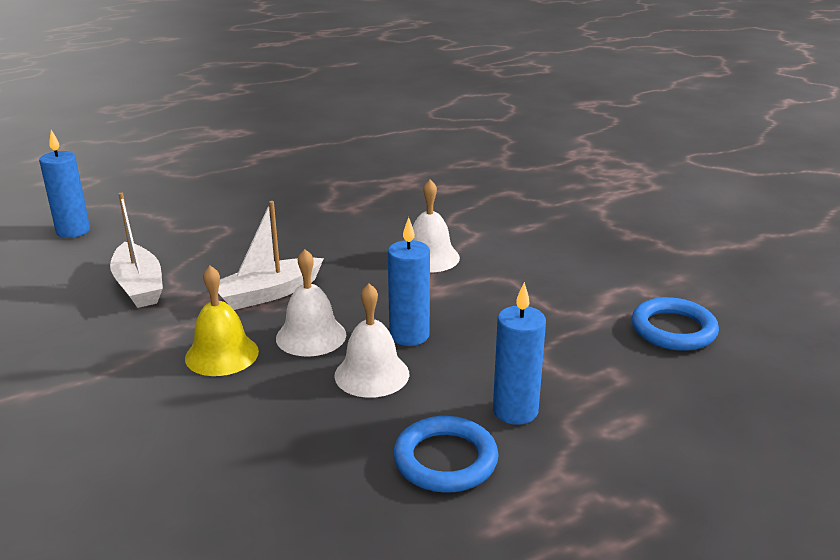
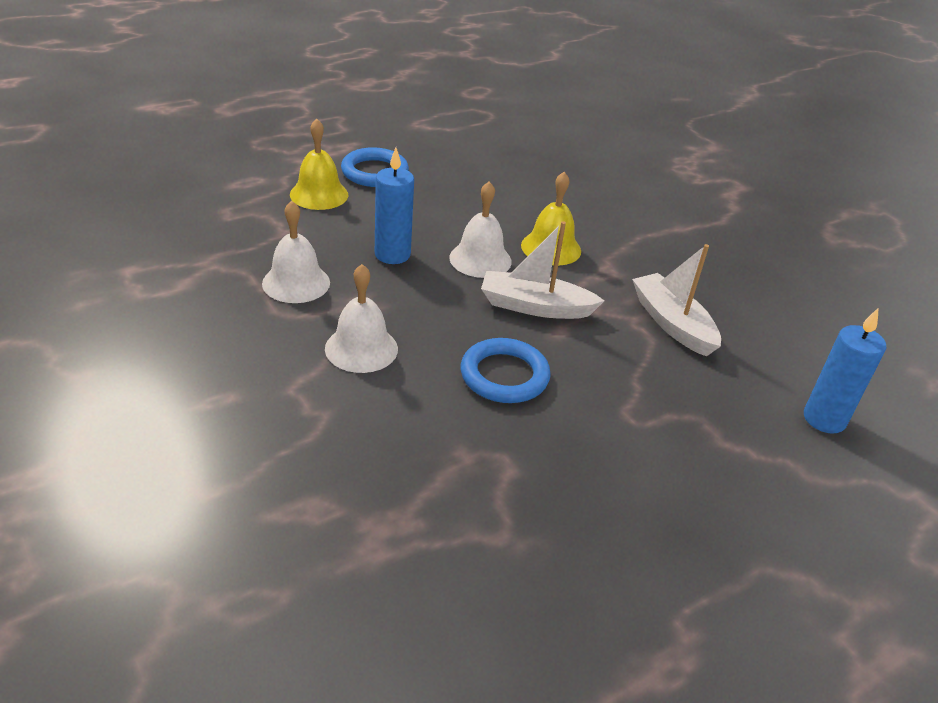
camera: 175 degrees right, 10 degrees up
white boat [218,201,324,310] -> white boat turned 135 degrees counterclockwise [481,221,604,319]
white bell [334,284,409,398] -> white bell moved to [262,201,330,303]
blue candle [493,282,546,425] -> yellow bell [290,119,348,210]
blue ring [631,297,719,351] -> blue ring moved to [461,338,551,403]

